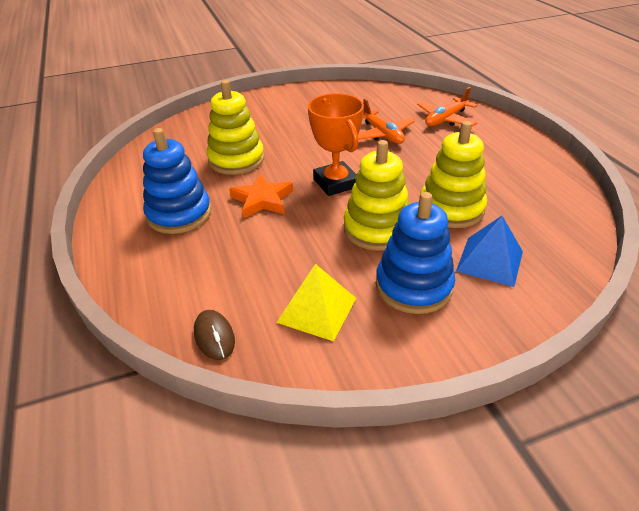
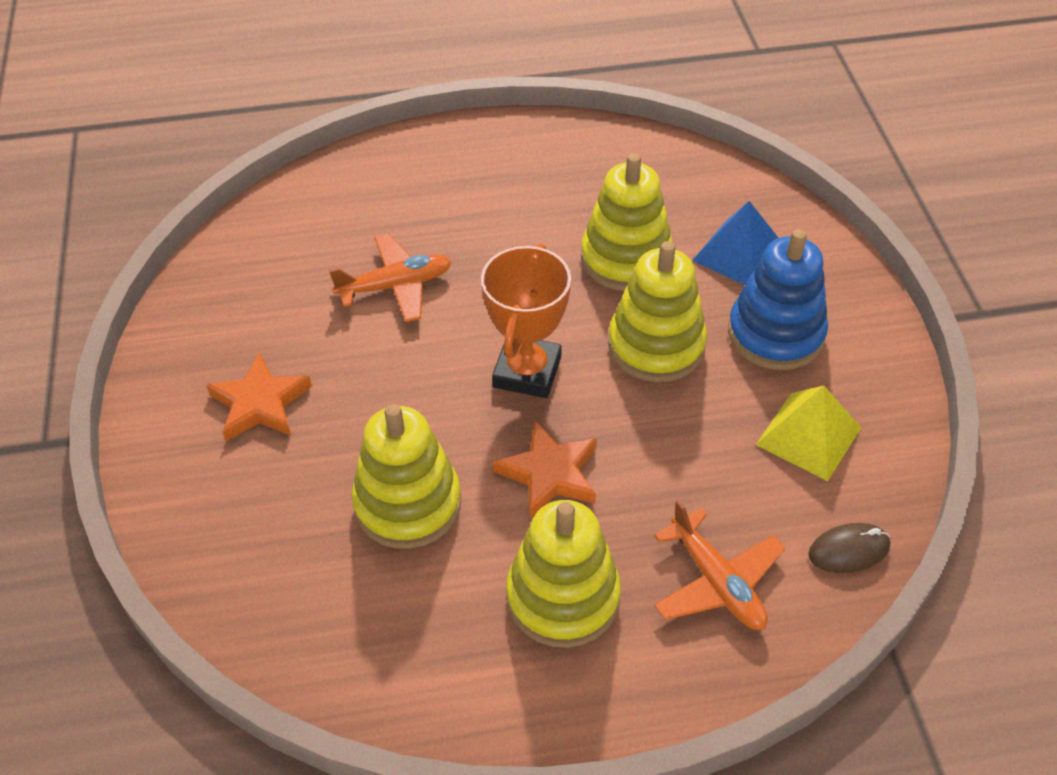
camera: 80 degrees left, 10 degrees up
blue stacking toy [143,128,211,234] -> yellow stacking toy [506,500,621,648]
orange trophy [308,93,364,196] -> orange trophy turned 60 degrees counterclockwise [481,244,571,398]
orange plane [417,87,477,126] -> orange plane moved to [654,499,785,630]
none -> orange star [206,353,312,442]

